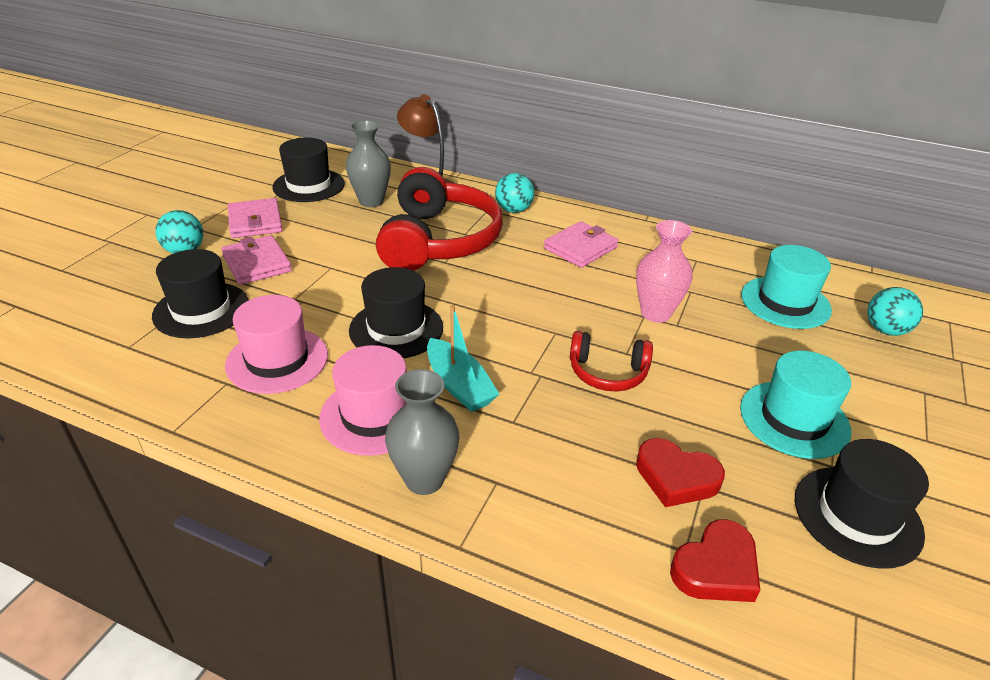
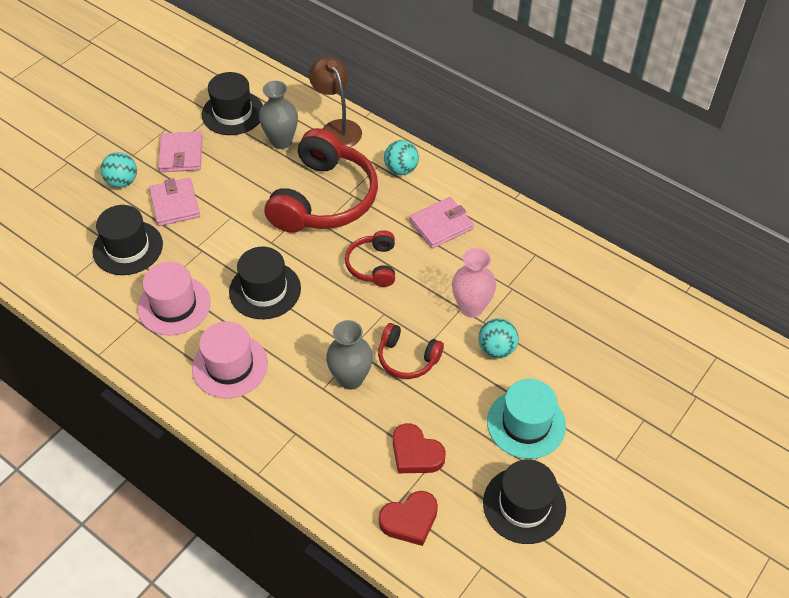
camera: 15 degrees right, 15 degrees up
grey vase [385,369,459,495] -> grey vase moved to [326,320,373,390]
turquoise boat [427,305,499,412] -> none
turquoise hat [741,245,832,329] -> none
turquoise ball [867,287,923,336] -> turquoise ball moved to [478,318,519,358]
none -> red headphones [345,230,395,287]

